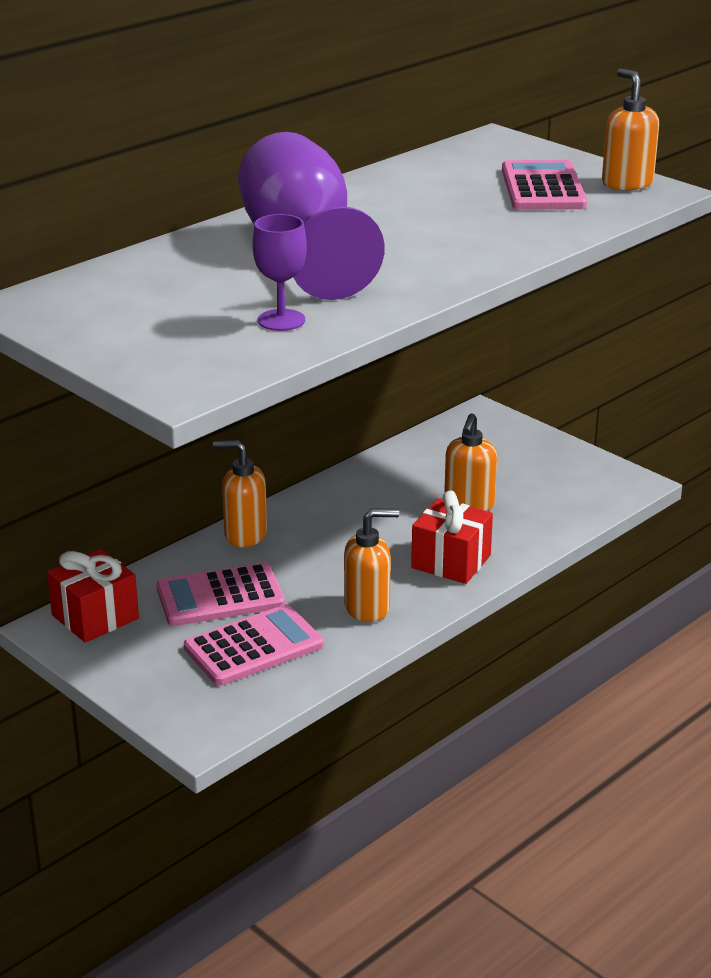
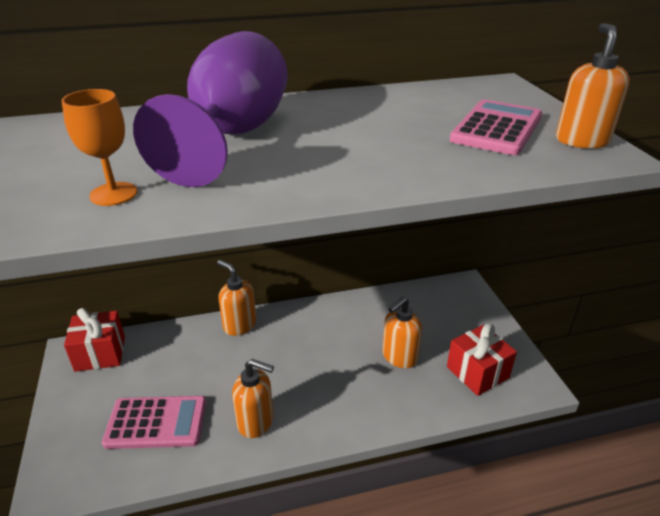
camera: 30 degrees right, 5 degrees up
pink calculator [156,563,285,626] -> none
purple goblet [252,214,307,331] -> orange goblet [62,89,137,206]
red gift [411,490,493,584] -> red gift moved to [447,324,517,396]

